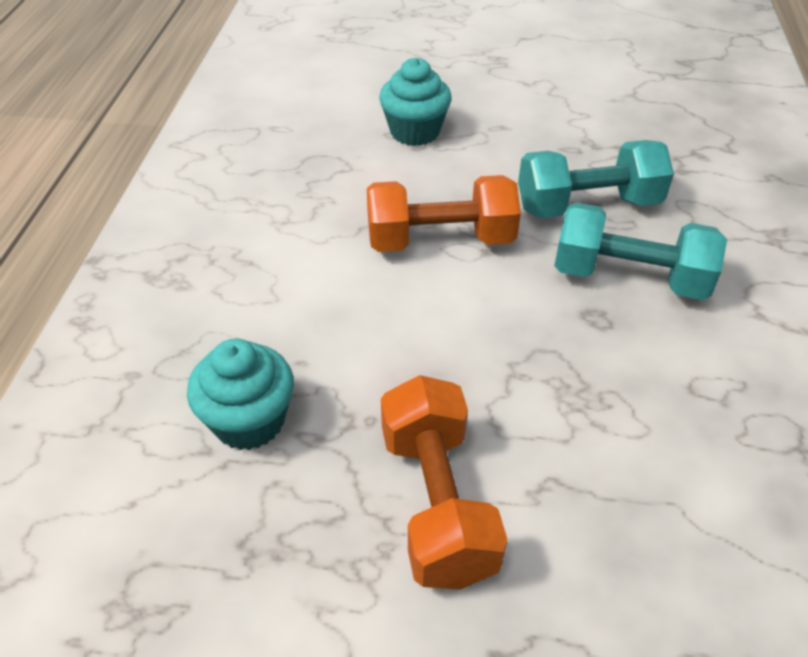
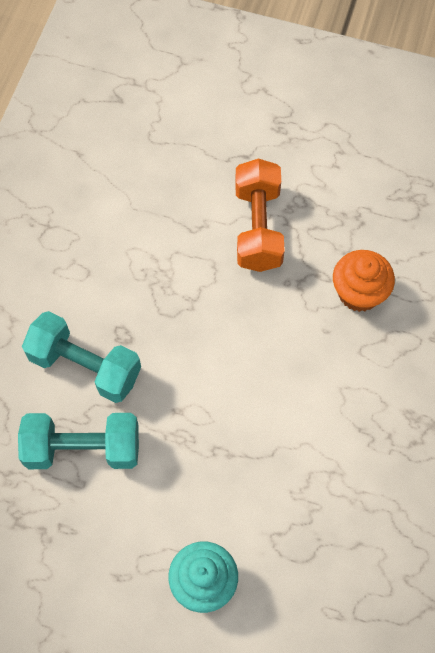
camera: 170 degrees left, 20 degrees up
turquoise cupcake [187,339,294,450] -> orange cupcake [333,250,395,312]
orange dumbbell [367,175,521,252] -> none

